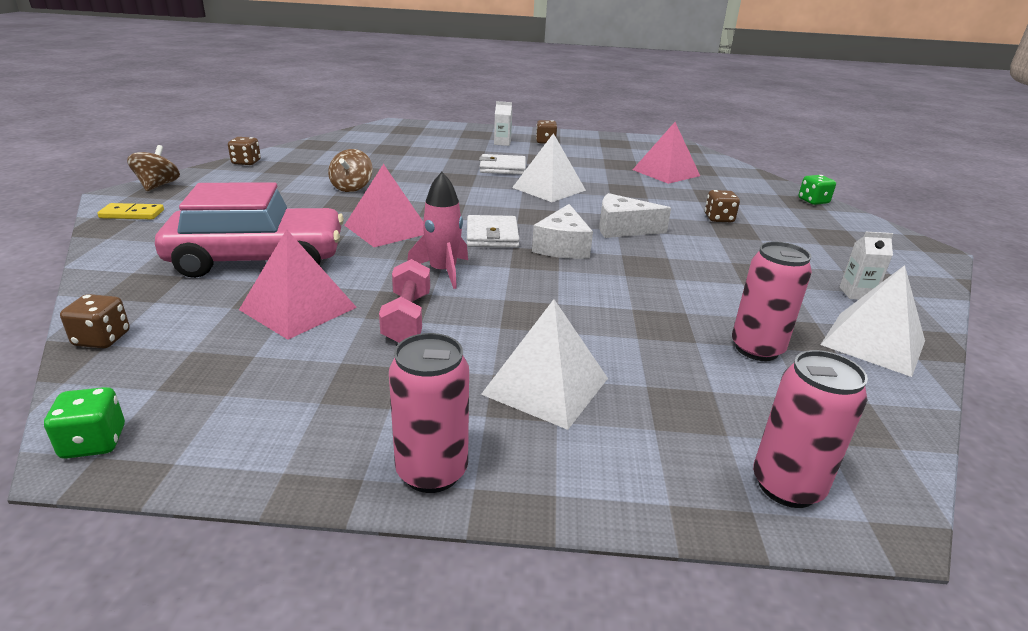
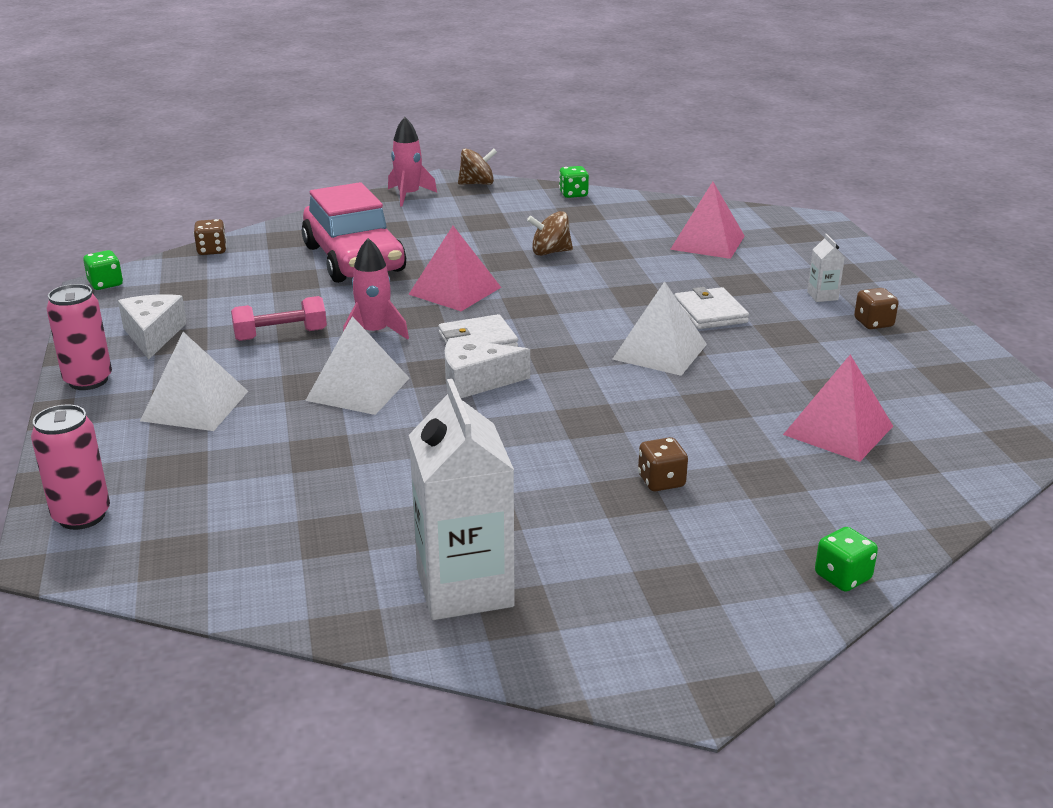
camera: 75 degrees right, 0 degrees up
yellow domino [97,203,164,219] -> pink rocket [388,117,437,206]
brown dice [228,137,261,165] -> green dice [559,166,589,198]
pink pyramid [239,229,357,340] -> pink pyramid moved to [670,182,745,259]
white cheese [599,193,671,238] -> white cheese moved to [118,294,187,359]
pink can [732,242,812,361] -> none
white pyramid [821,265,925,377] -> white pyramid moved to [305,316,410,415]
white carton [839,232,893,300] -> white carton [409,379,515,620], size x2.37

